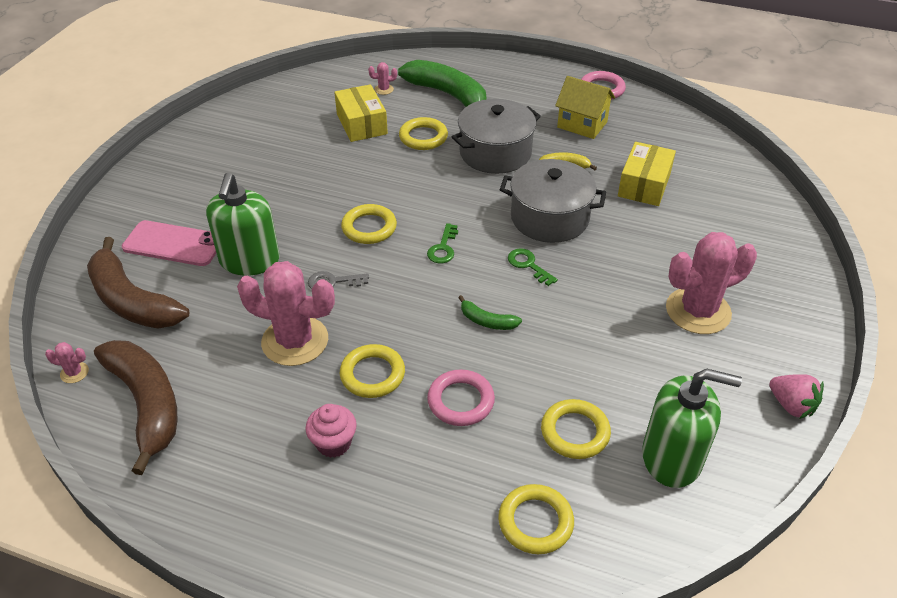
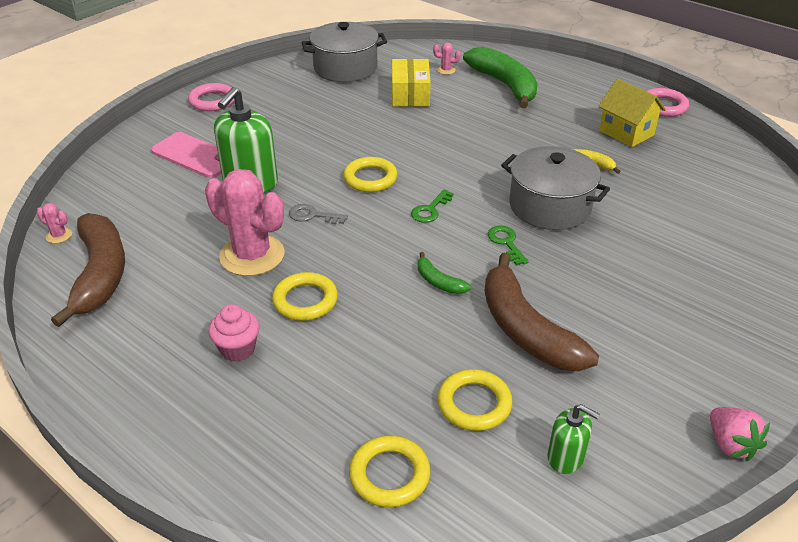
camera: 20 degrees right, 5 degrees down
brown banana [87,237,189,328] -> brown banana moved to [485,253,599,371]
yellow ring [399,117,448,150] -> none
pink ring [427,369,495,426] -> pink ring moved to [188,83,235,111]
grey pot [452,99,541,174] -> grey pot moved to [301,22,387,82]
yellow box [618,142,676,206] -> none
green soap dispenser [642,369,742,488] -> green soap dispenser [547,404,600,474], size x0.53
pink cactus [666,232,757,334] -> none

